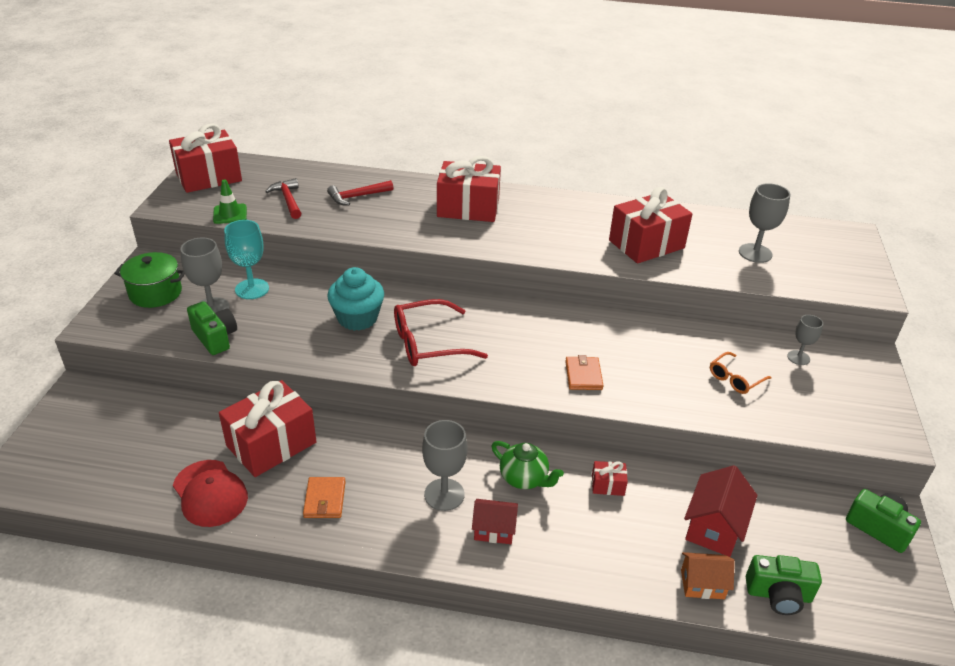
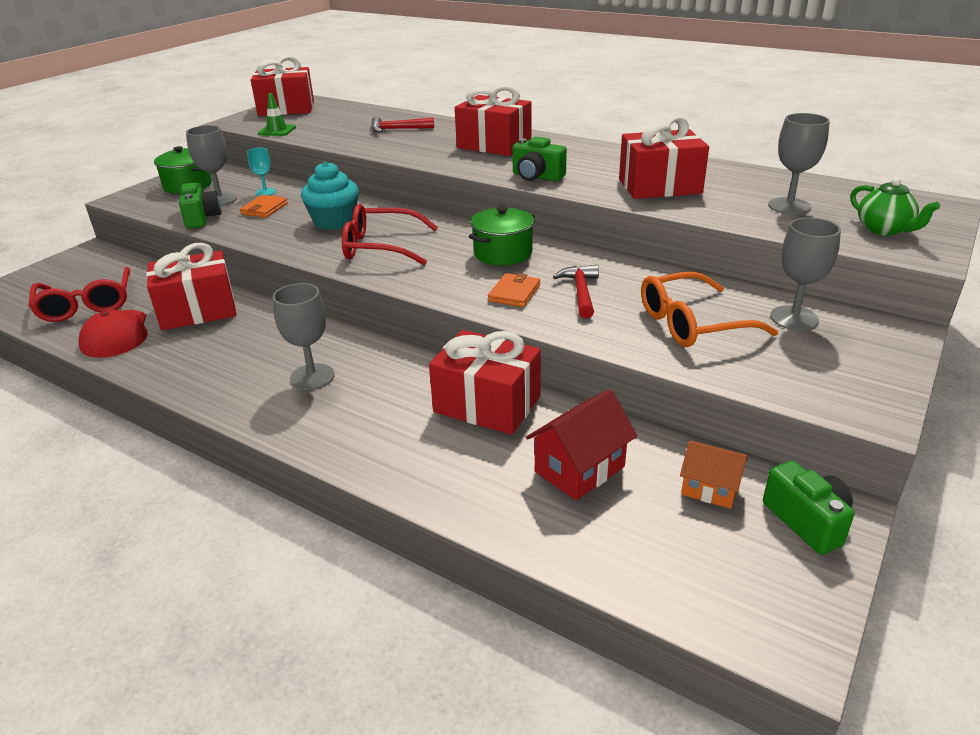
camera: 25 degrees right, 5 degrees down
turquoise goblet [224,220,269,299] -> turquoise goblet [247,148,276,196], size x0.61
red hammer [265,178,301,219] -> red hammer moved to [553,265,599,318]
orange wallet [303,477,346,518] -> orange wallet moved to [240,195,288,218]
red house [472,499,518,544] -> none
green teapot [492,441,564,489] -> green teapot moved to [850,177,940,236]
red gift [592,461,628,496] -> red gift [429,330,541,435], size x2.33
orange house [681,552,735,599] -> orange house moved to [680,440,747,509]
orange glasses [710,352,771,394] -> orange glasses [641,272,778,347], size x1.77
green camera [746,555,822,615] -> green camera moved to [512,136,567,181]
grey goblet [787,315,823,365] -> grey goblet [770,217,841,331], size x1.63
none -> red glasses [29,267,130,322]
none -> green pot [469,206,535,265]

